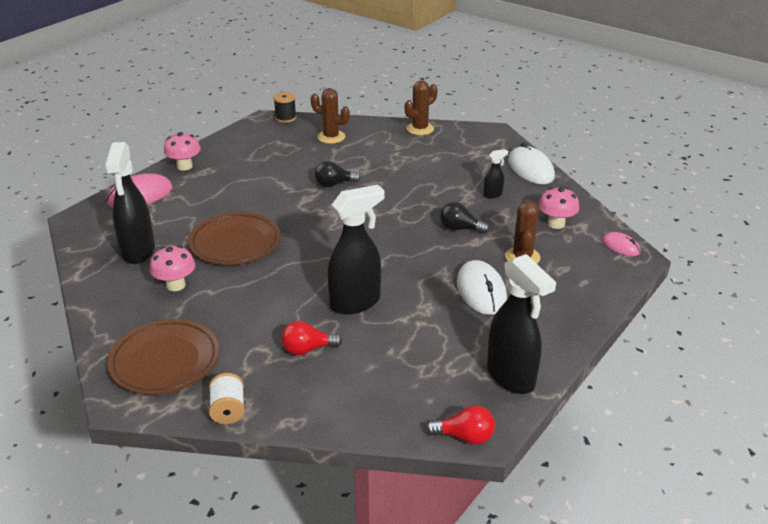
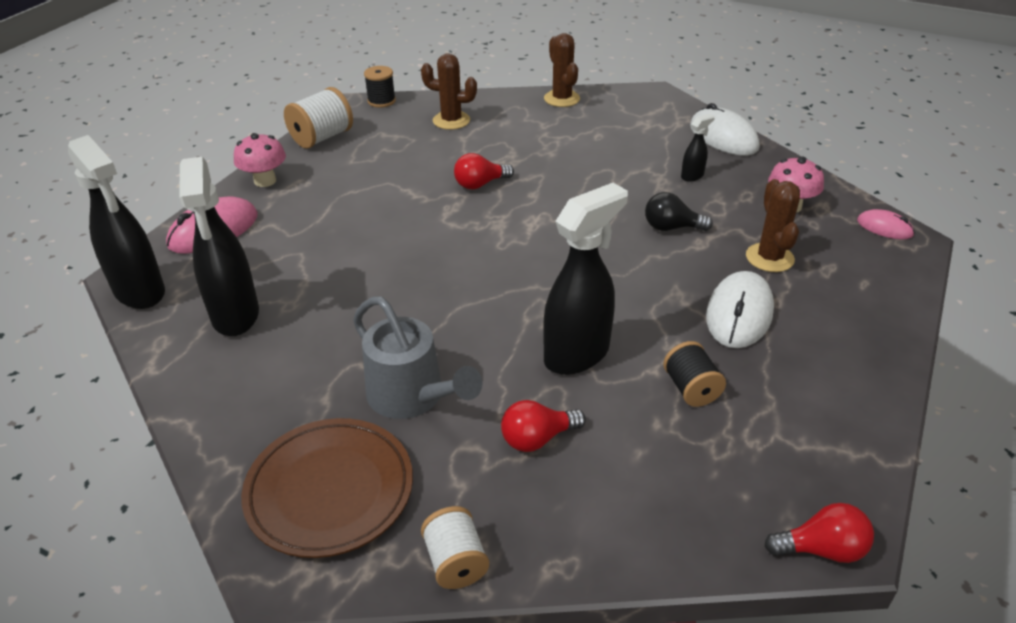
camera: 10 degrees left, 5 degrees up
pink mushroom [150,245,195,291] -> none
brown plate [188,212,281,265] -> none
black light bulb [315,161,361,187] -> red light bulb [454,153,514,189]
brown cactus [404,80,438,135] -> brown cactus turned 60 degrees counterclockwise [544,33,580,107]
white mouse [457,260,507,315] -> white mouse turned 45 degrees clockwise [706,271,774,348]
black spray bottle [487,254,556,394] -> black spray bottle moved to [68,135,165,309]
none -> white spool [284,87,353,149]
none -> grey watering can [353,297,482,419]
none -> black spool [663,341,726,407]

